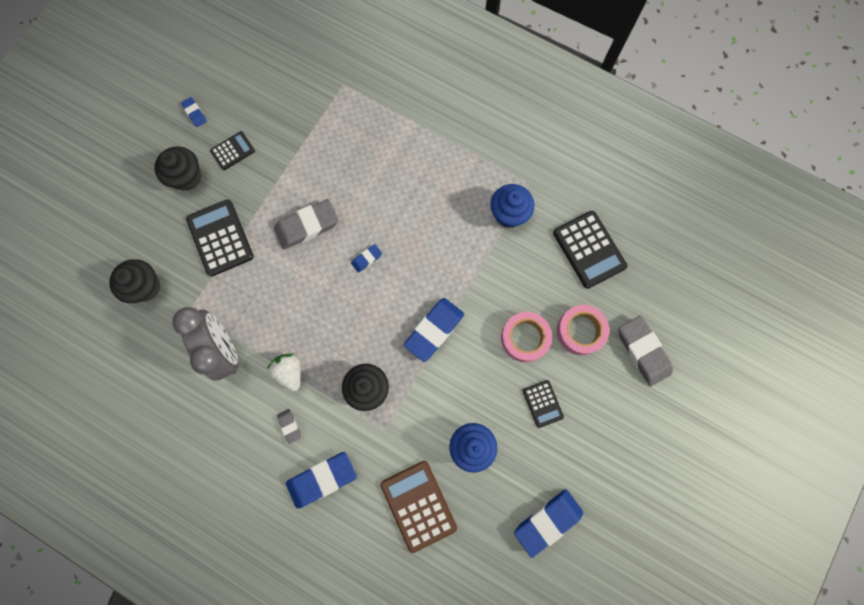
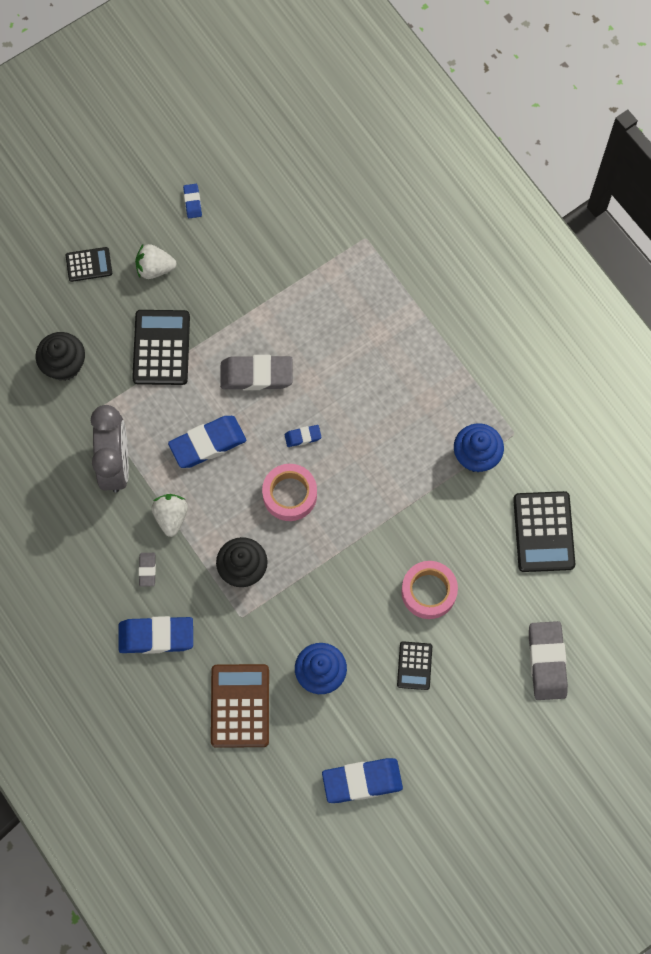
camera: 25 degrees right, 5 degrees down
black cupcake [154,146,201,191] -> white strawberry [135,244,176,279]
black calculator [210,131,255,170] -> black calculator moved to [66,247,112,282]
blue eraser [404,298,464,362] -> blue eraser moved to [168,416,246,468]
pink tape [557,305,609,355] -> pink tape moved to [262,464,317,521]

